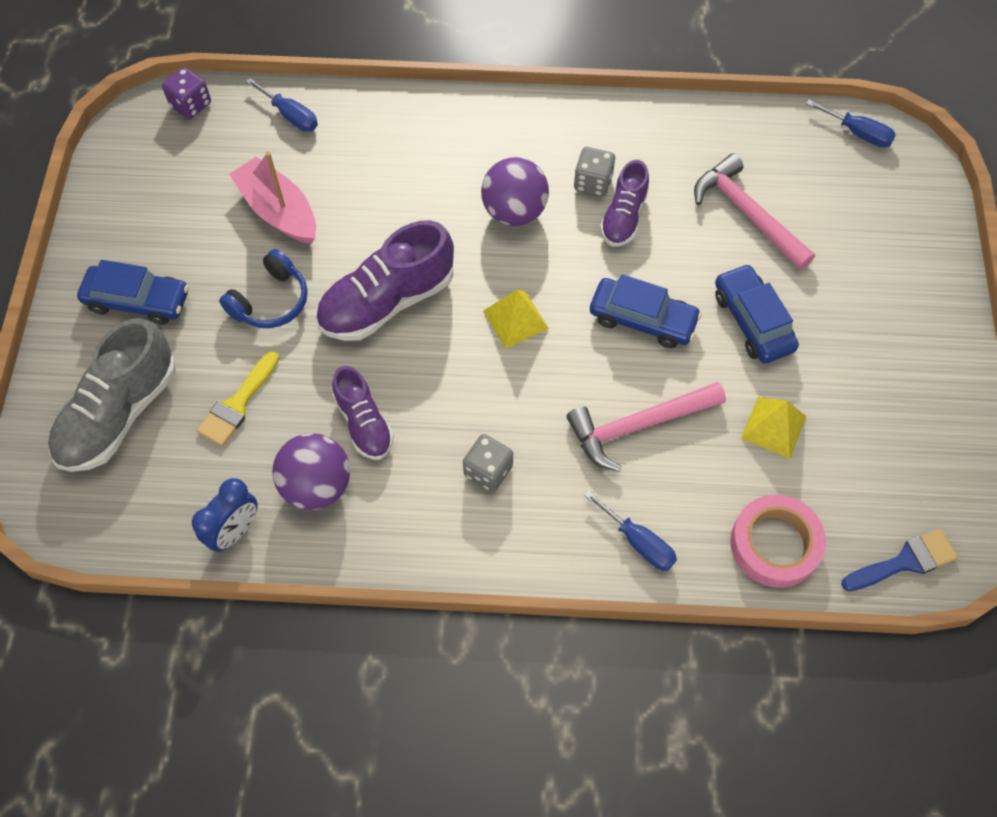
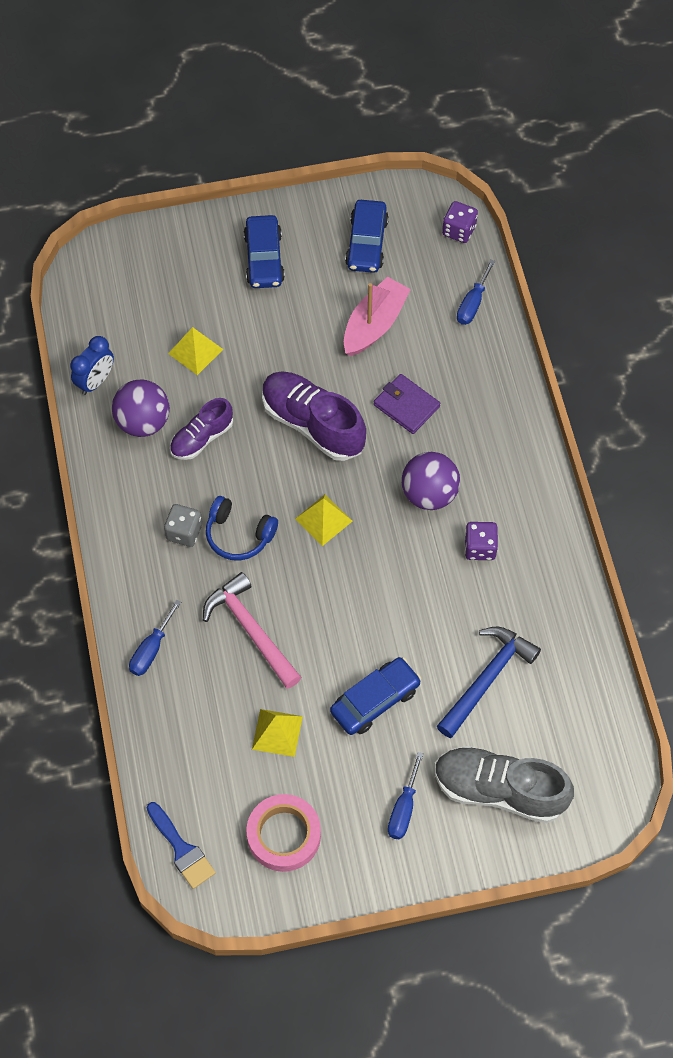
camera: 75 degrees right, 0 degrees up
grey shoe [48,318,176,472] -> grey shoe moved to [434,746,574,823]
blue clock [192,478,258,552] -> blue clock turned 75 degrees counterclockwise [70,336,114,395]
yellow brush [197,351,279,446] -> yellow pyramid [168,327,223,375]
blue headphones [219,249,308,328] -> blue headphones moved to [206,496,278,561]
grey dice [574,147,615,197] -> purple dice [465,522,498,560]
blue car [590,274,702,348] -> blue car moved to [345,200,389,273]
purple shoe [600,160,649,246] -> none
pink hammer [694,153,815,270] -> blue hammer [437,627,541,738]
pink tape [730,495,826,588] -> pink tape moved to [246,794,321,872]
blue screwdriver [806,99,896,147] -> blue screwdriver moved to [388,752,424,840]
none -> purple wallet [374,374,440,434]

